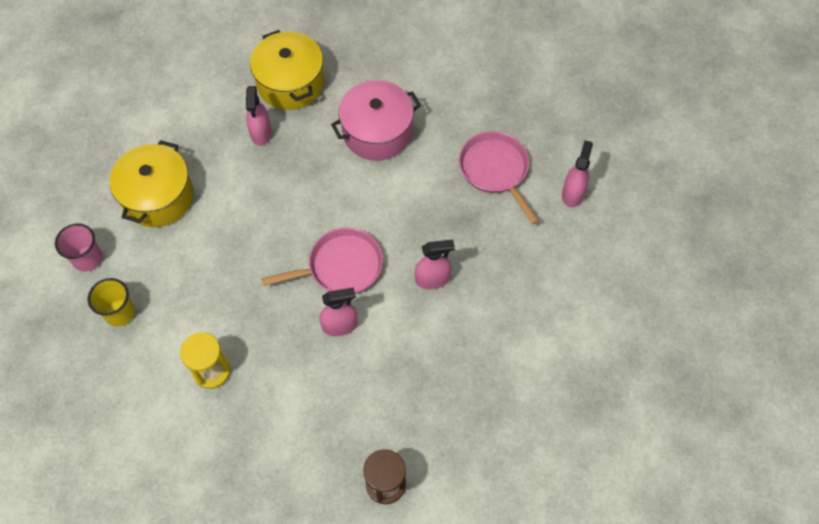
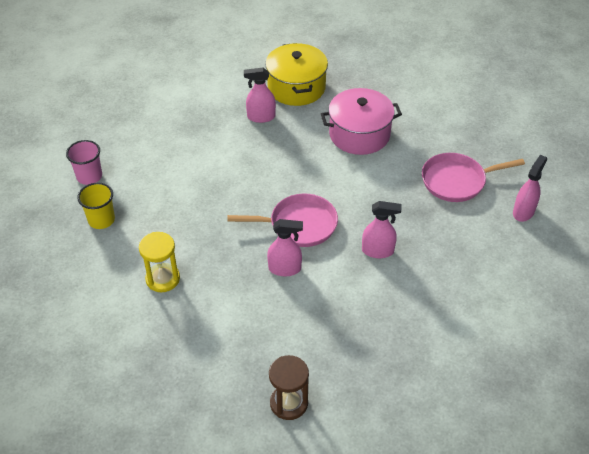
camera: 15 degrees right, 15 degrees down
yellow pot [110,140,194,227] -> none
pink spray bottle [246,86,271,146] -> pink spray bottle turned 75 degrees clockwise [244,68,276,123]
pink pan [459,131,539,224] -> pink pan turned 90 degrees counterclockwise [422,153,525,202]

